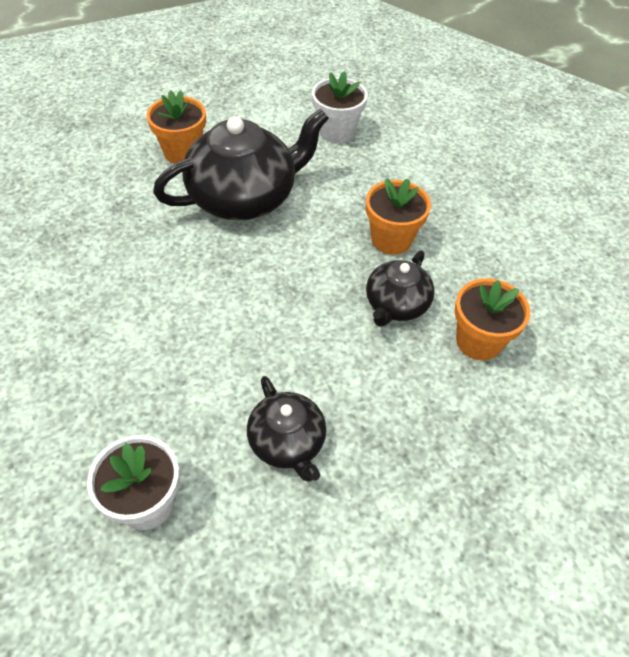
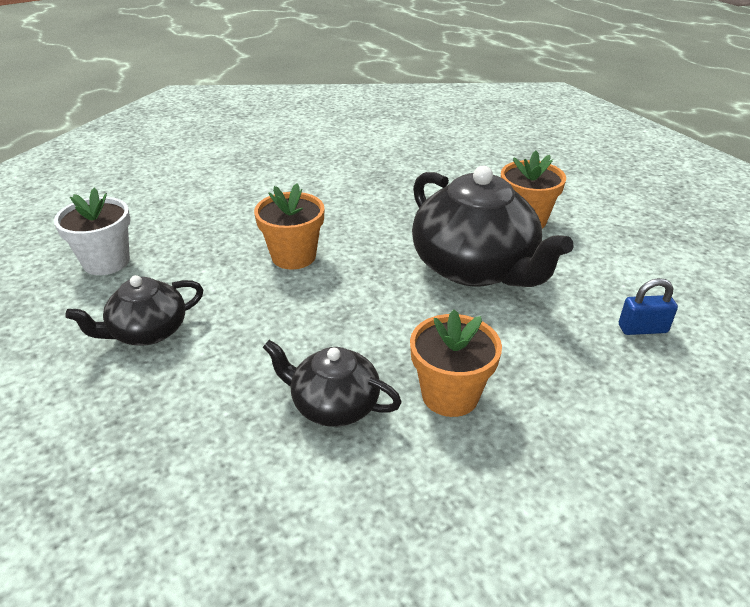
camera: 85 degrees right, 15 degrees down
white flower pot [312,71,368,143] -> blue padlock [619,278,678,335]
orange flower pot [454,278,530,360] -> orange flower pot moved to [254,183,325,270]

